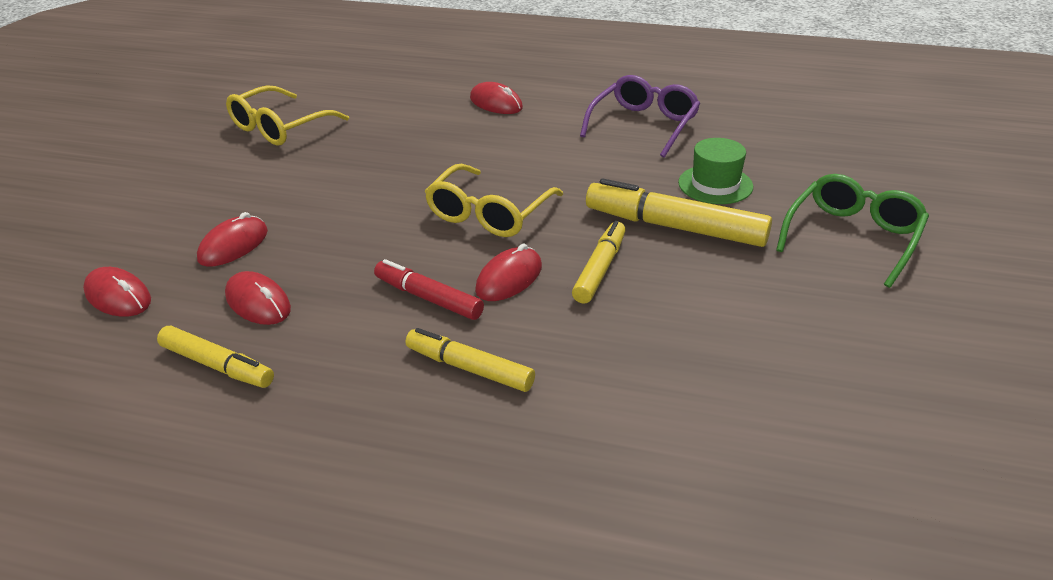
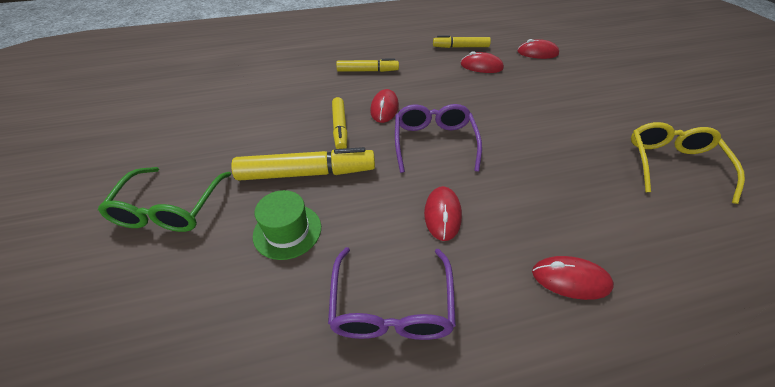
camera: 150 degrees right, 10 degrees up
red mouse [197,212,268,267] -> red mouse moved to [424,186,462,241]
red marker [374,259,484,320] -> none
yellow glasses [425,164,563,237] -> purple glasses [395,104,482,173]

